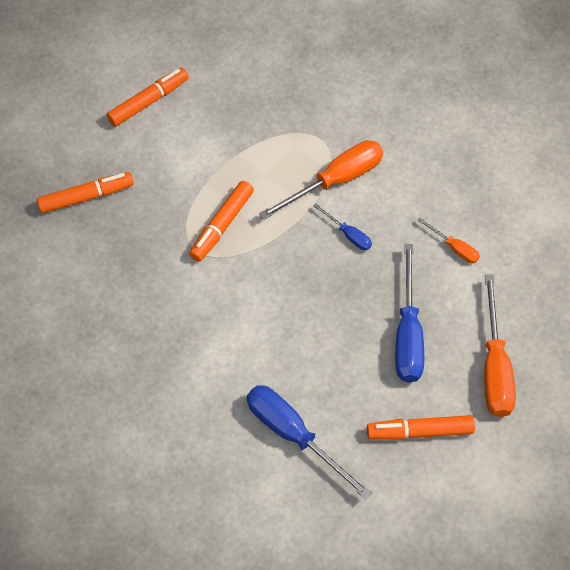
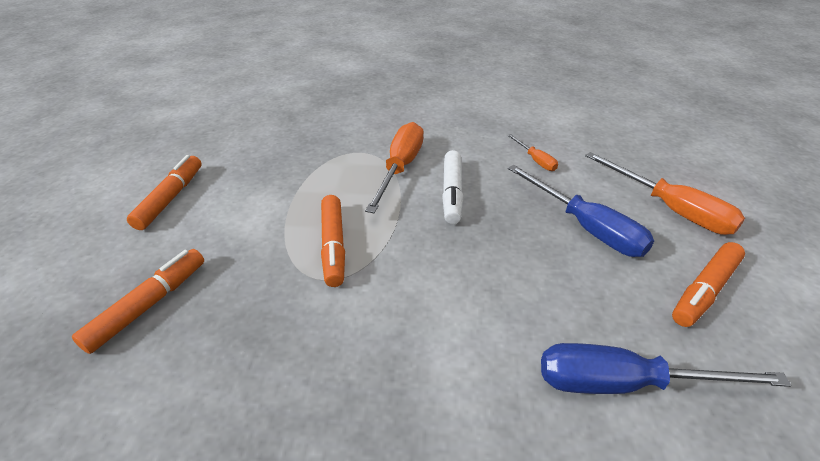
camera: 40 degrees left, 20 degrees down
blue screwdriver [314,204,372,250] -> white marker [442,150,463,224]
orange screwdriver [417,218,480,263] -> orange screwdriver turned 60 degrees clockwise [507,134,558,171]

